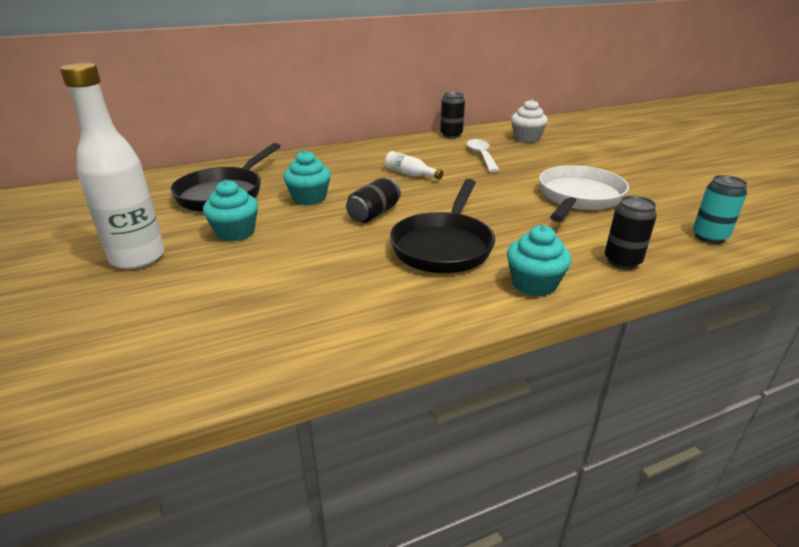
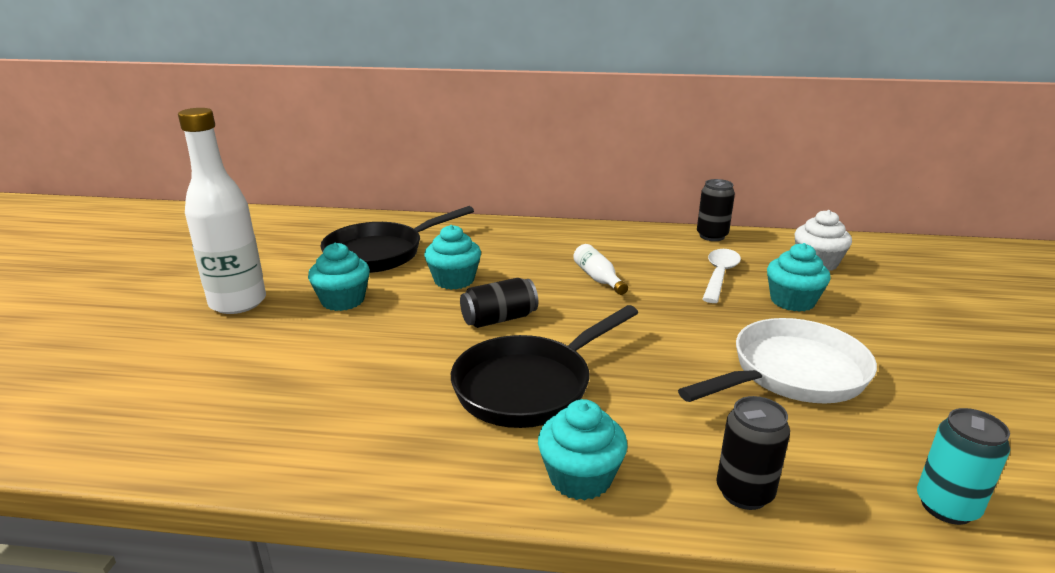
camera: 30 degrees right, 5 degrees down
none -> turquoise cupcake [767,243,831,312]

